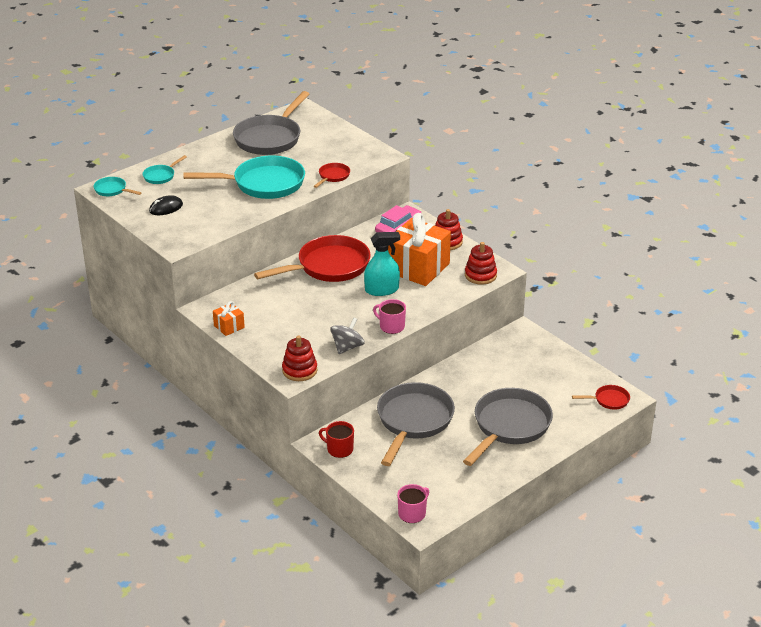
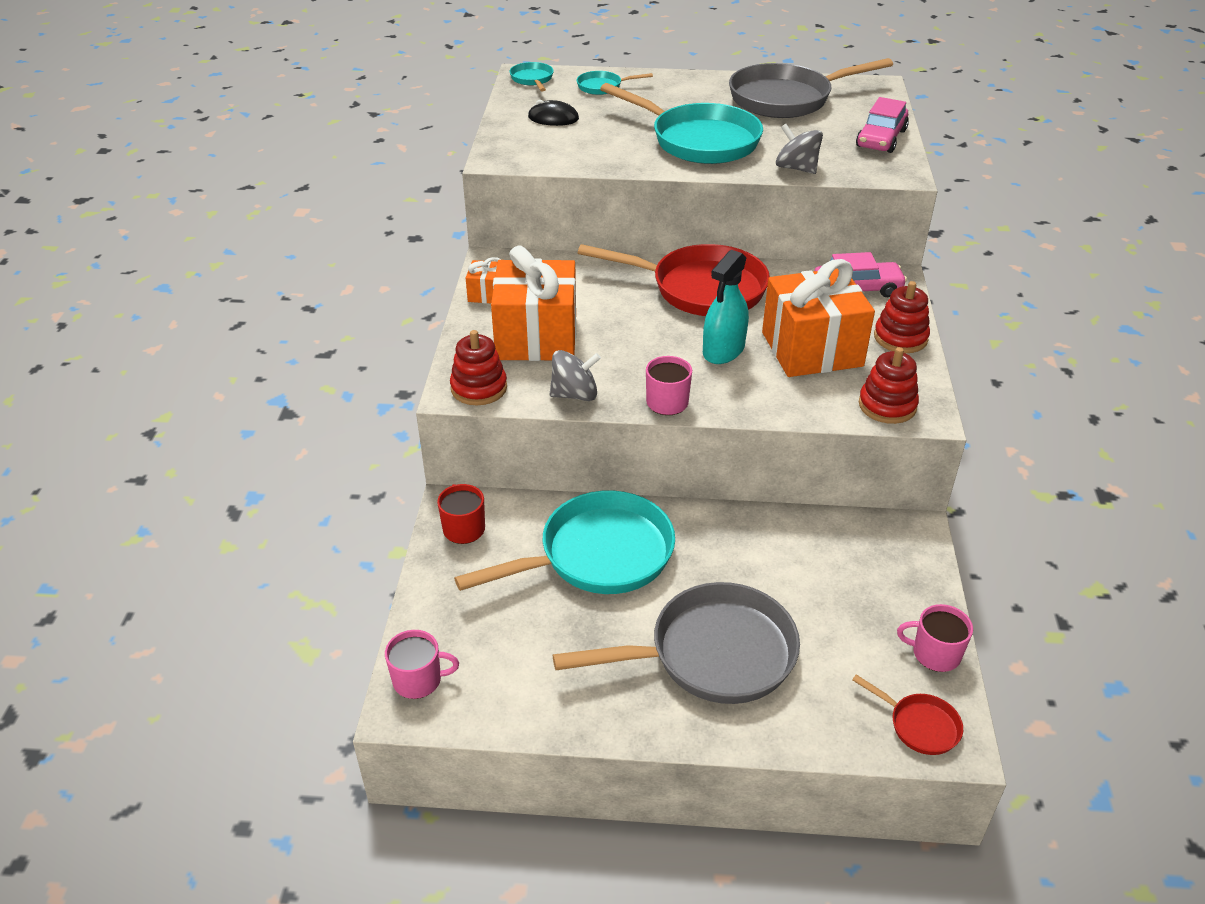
camera: 45 degrees right, 5 degrees up
red pan [314,163,350,188] -> grey spinning top [776,124,823,174]
turquoise spray bottle [364,232,400,296] -> turquoise spray bottle turned 90 degrees clockwise [703,250,749,364]
grey pan [377,382,455,466] -> turquoise pan [454,490,675,594]
none -> orange gift [491,245,576,361]
none -> pink car [856,97,909,153]
none -> pink mug [897,604,973,672]

